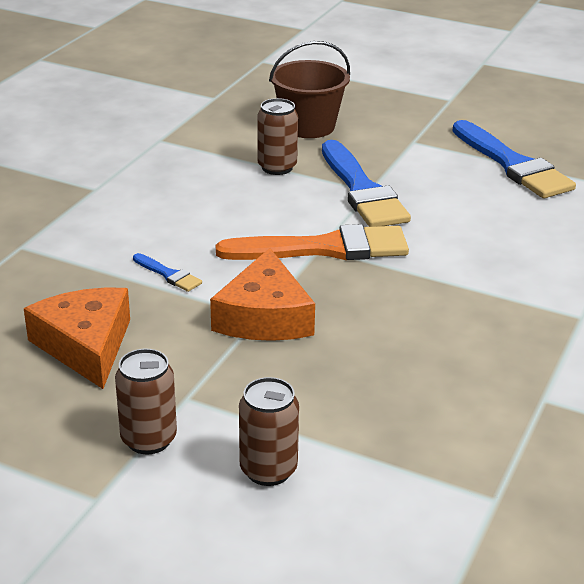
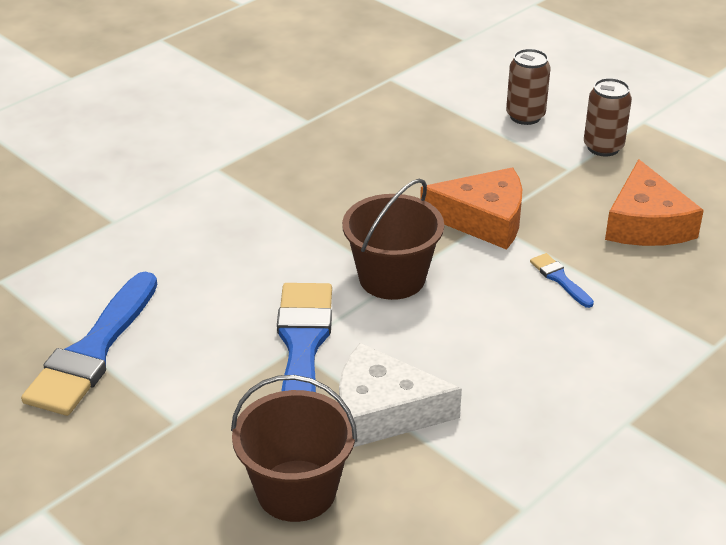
camera: 160 degrees left, 5 degrees up
orange cheese [210,248,315,341] -> orange cheese turned 75 degrees clockwise [420,167,522,250]
orange brush [216,224,409,260] -> brown bucket [342,179,444,300]
brown can [257,98,298,175] -> white cheese [339,343,462,447]
blue brush [452,120,576,198] -> blue brush turned 150 degrees counterclockwise [21,272,157,416]

